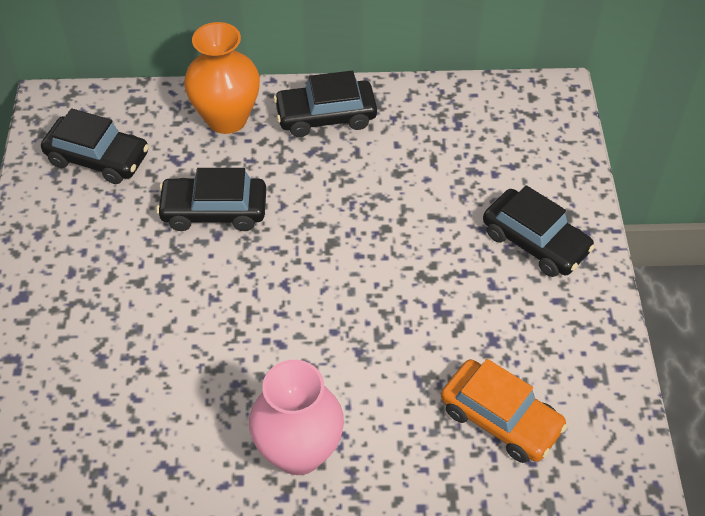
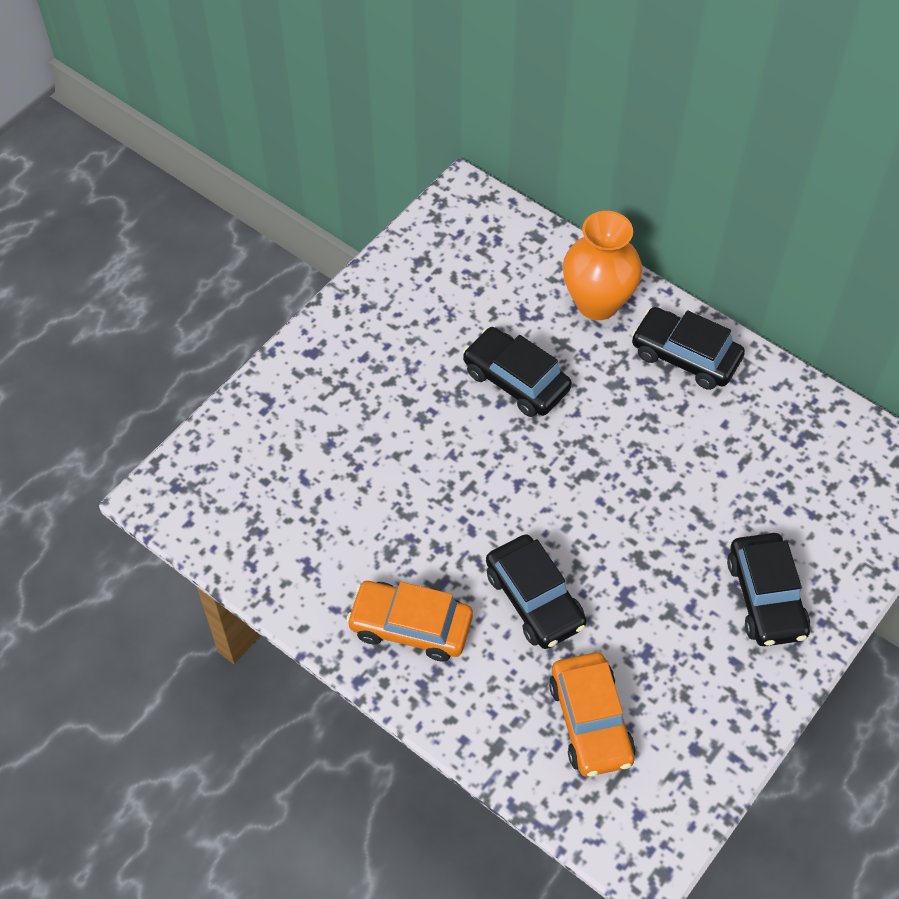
camera: 40 degrees right, 5 degrees up
black car [41,108,149,184] -> black car moved to [486,534,587,649]
pink vase [249,360,344,475] -> orange car [346,581,473,662]

